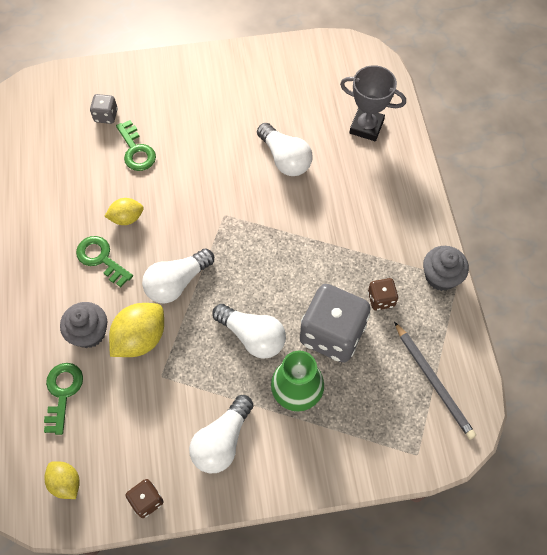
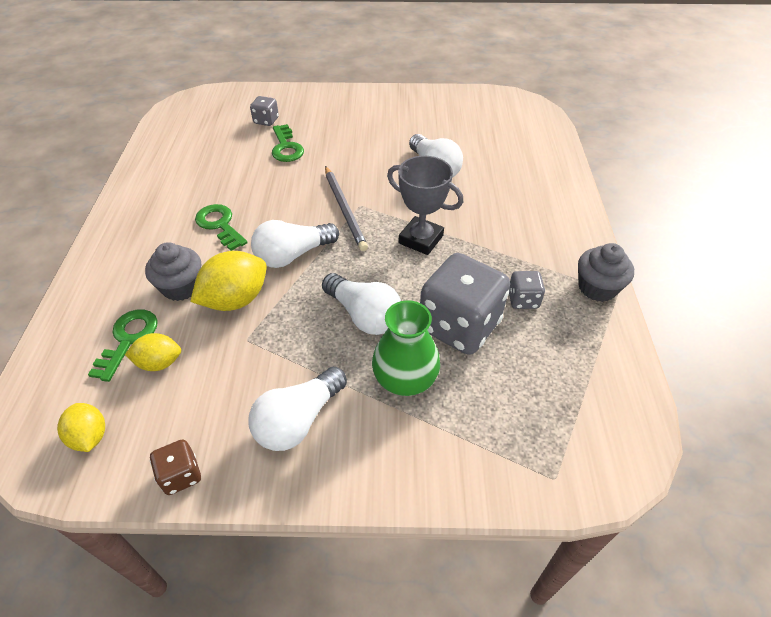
camera: 10 degrees right, 15 degrees down
yellow lemon [104,198,144,225] -> yellow lemon moved to [125,333,181,371]
grey trophy [340,65,406,141] -> grey trophy moved to [387,156,463,255]
brown dice [368,278,398,310] -> grey dice [509,271,545,309]
grey pencil [394,322,476,440] -> grey pencil moved to [325,166,368,251]

